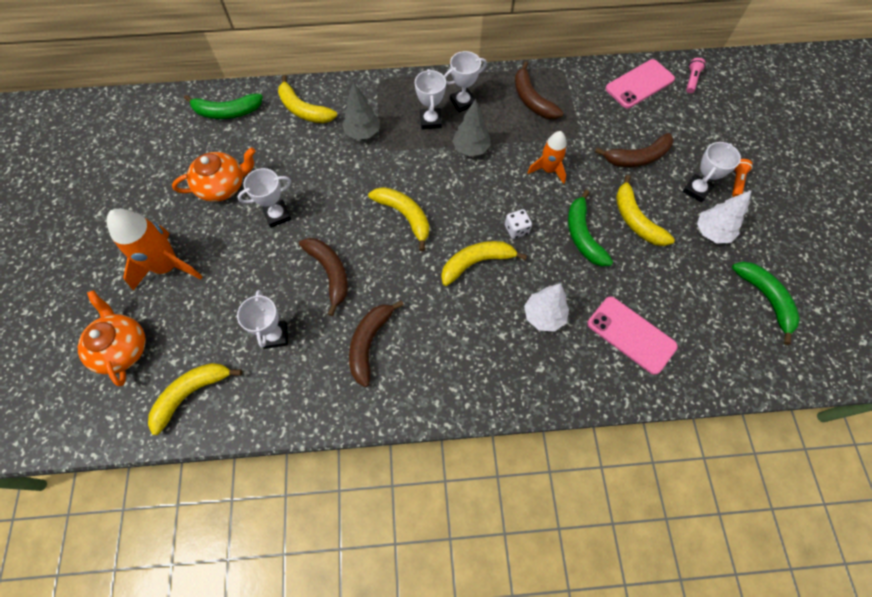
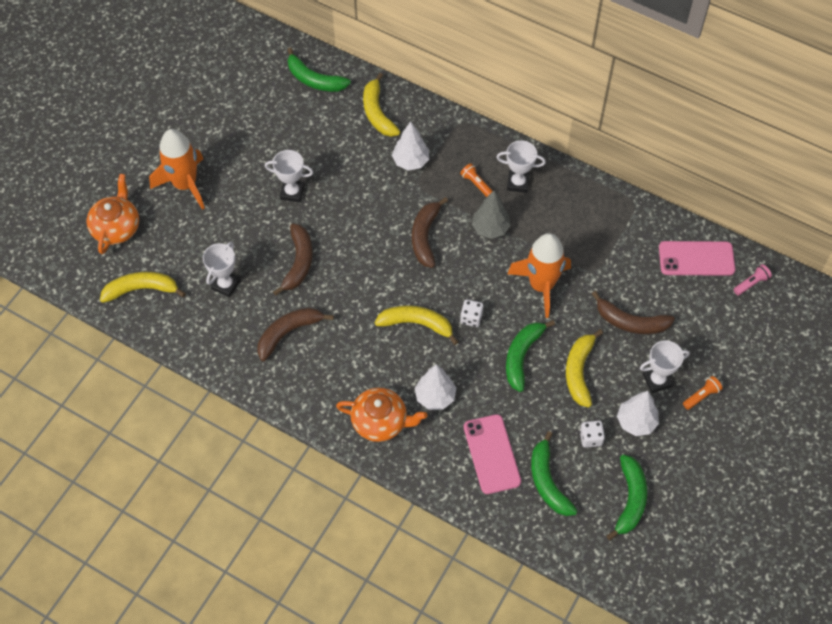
camera: 35 degrees right, 5 degrees down
orange teapot [172,147,256,202] -> orange teapot moved to [336,388,427,442]
grey tree [342,82,380,140] -> white tree [392,121,429,171]
yellow banana [368,187,429,251] -> none
white trophy [415,69,446,130] -> orange flashlight [460,163,493,197]
brown banana [515,61,564,119] -> brown banana moved to [412,197,448,268]
orange rocket [527,131,567,184] -> orange rocket [507,233,571,318], size x1.65
none -> green banana [531,431,577,516]
none -> white dice [580,421,605,448]

